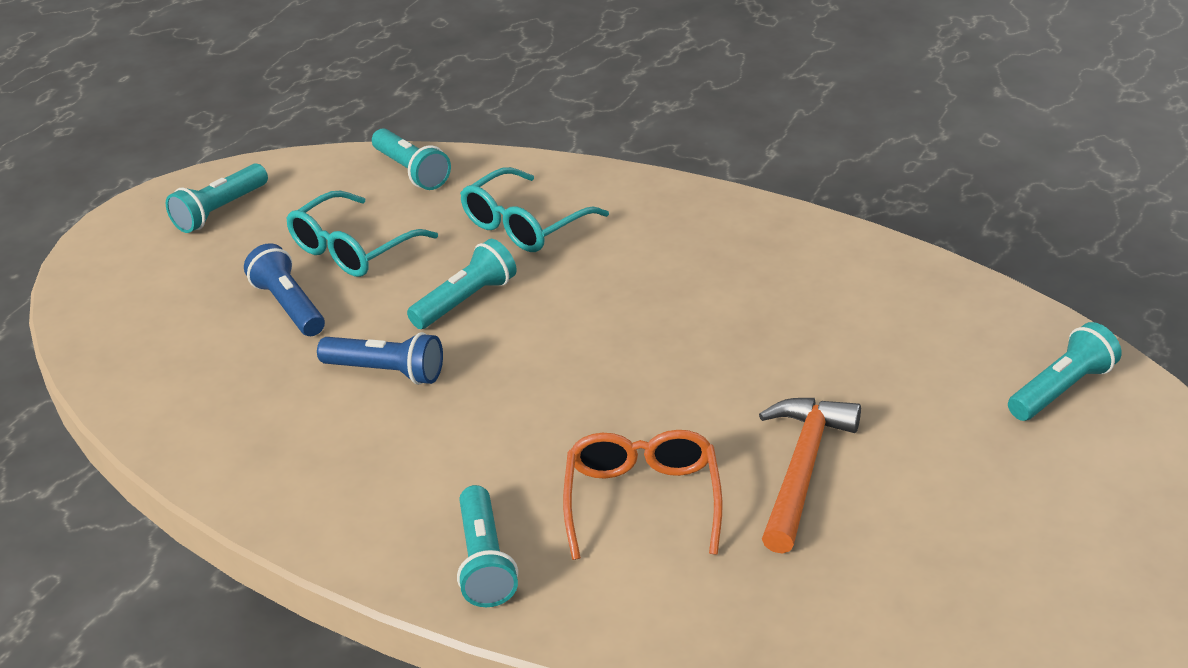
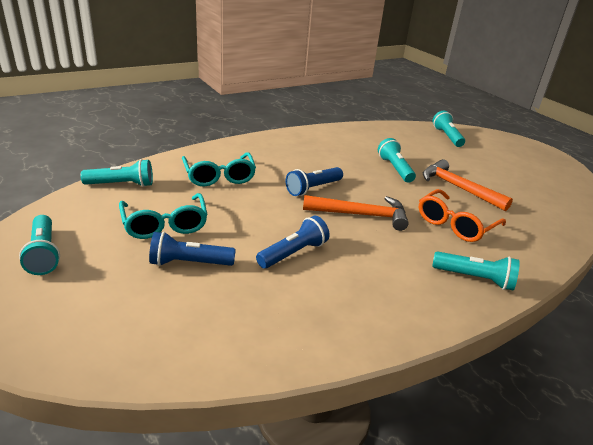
camera: 65 degrees left, 5 degrees down
turquoise flashlight [407,239,517,329] -> turquoise flashlight moved to [378,138,416,183]
orange glasses [563,430,723,560] -> orange glasses turned 75 degrees counterclockwise [419,189,506,242]
none -> blue flashlight [285,167,343,196]
none -> orange hammer [303,195,409,231]

